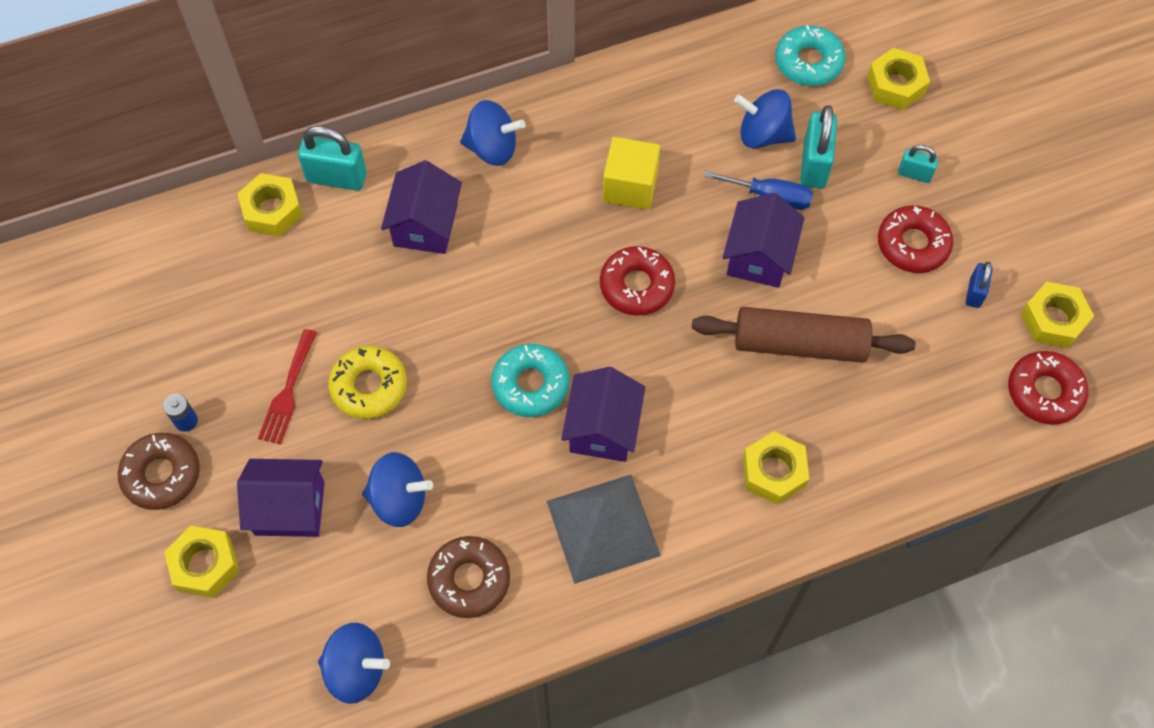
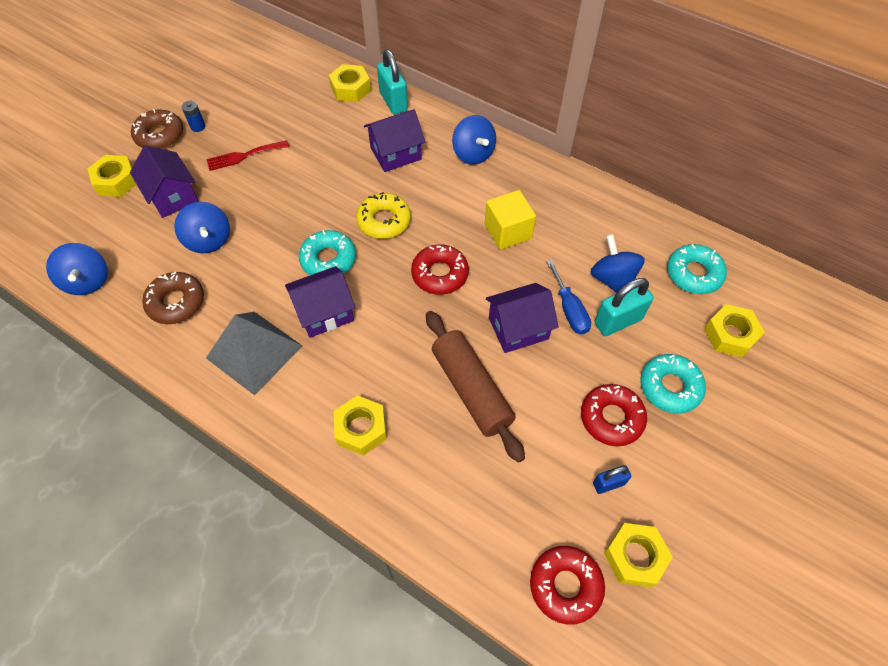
camera: 55 degrees right, 5 degrees down
yellow donut [328,346,407,419] -> yellow donut moved to [356,192,411,239]
turquoise padlock [898,145,939,183] -> turquoise donut [640,354,706,414]

